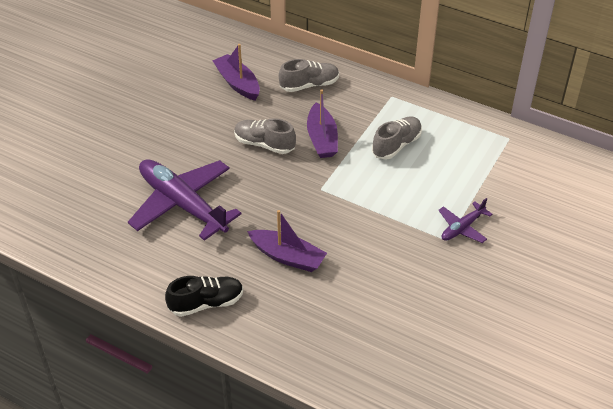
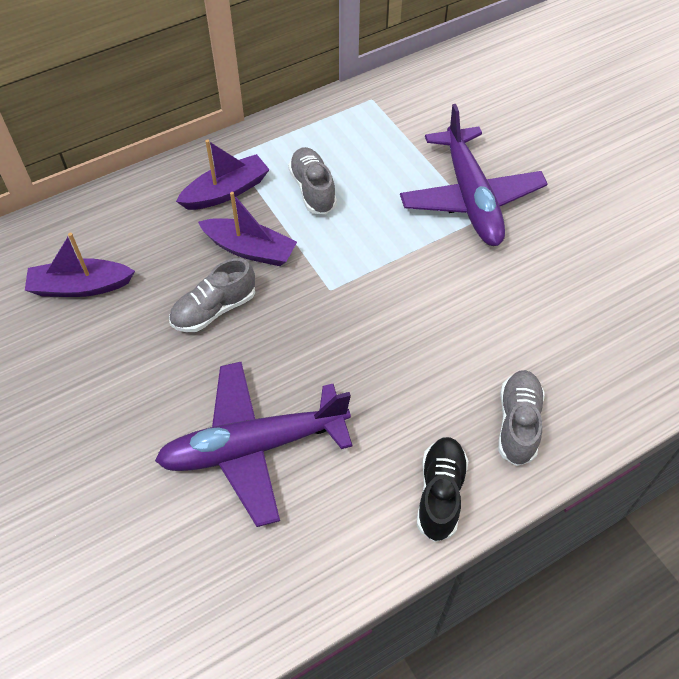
camera: 60 degrees left, 10 degrees up
purple boat [247,210,327,272] -> purple boat moved to [176,139,270,210]
grey shoe [279,59,339,92] -> grey shoe moved to [498,370,545,466]
purple plane [438,198,492,243] -> purple plane [400,104,548,246], size x2.09

